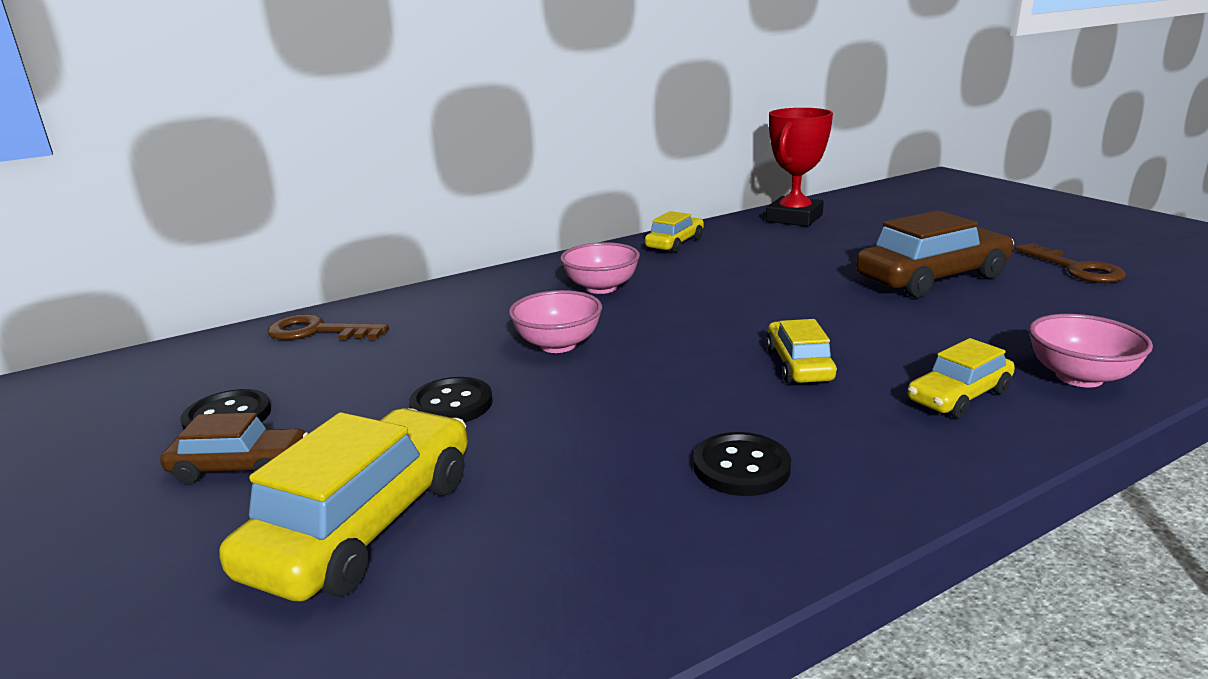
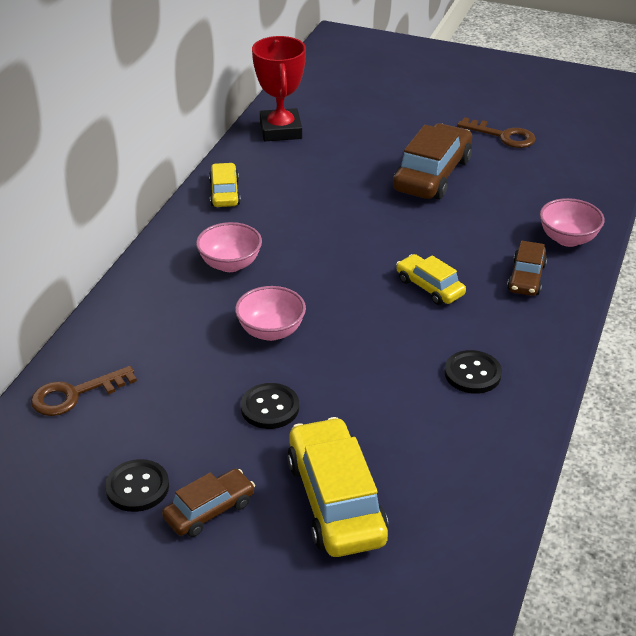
camera: 40 degrees left, 15 degrees up
yellow car [907,338,1015,418] -> brown car [507,241,547,296]

